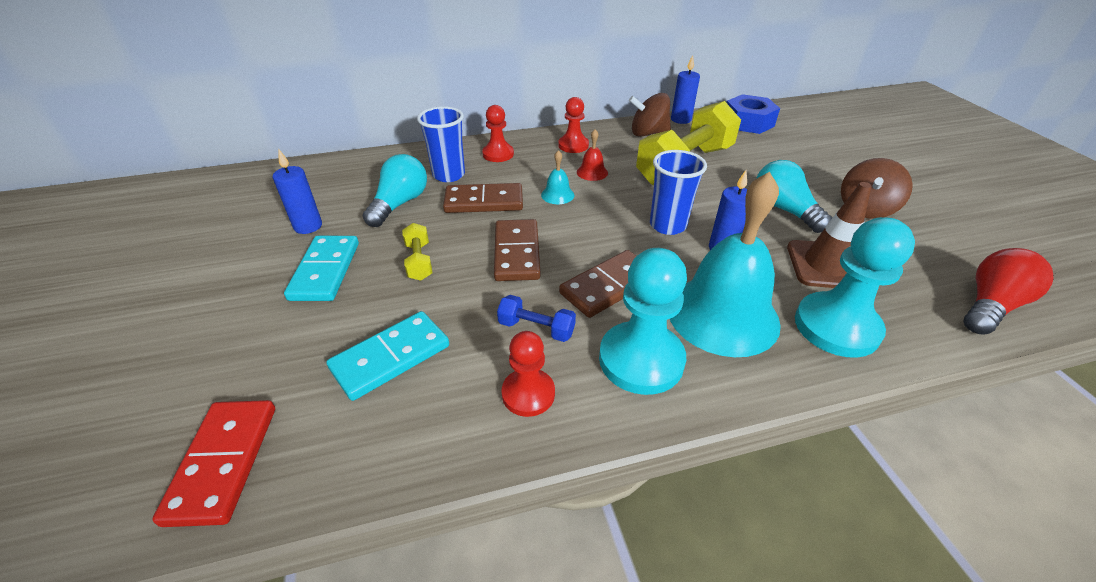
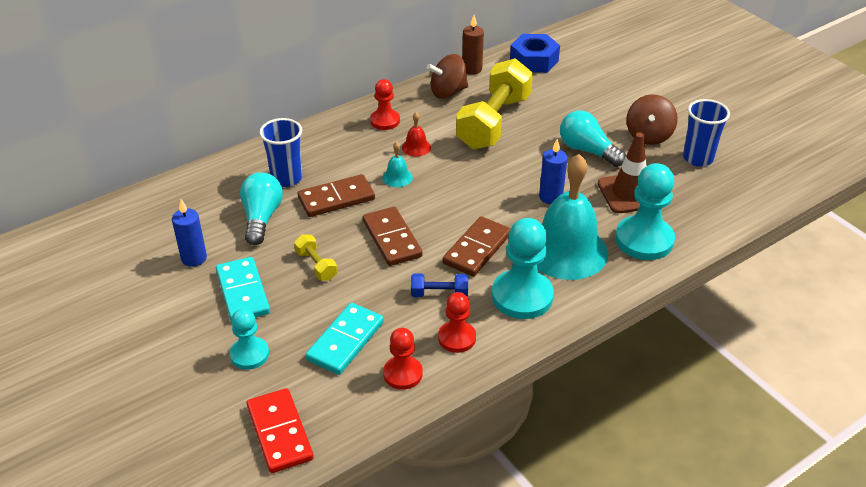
camera: 20 degrees left, 0 degrees up
red pawn [482,105,514,162] -> red pawn moved to [383,328,423,390]
blue cup [650,150,707,235] -> blue cup moved to [683,99,730,167]
blue candle [671,55,700,124] -> brown candle [462,15,484,75]
red light bulb [964,248,1053,335] -> none
none -> turquoise pawn [230,308,269,370]

